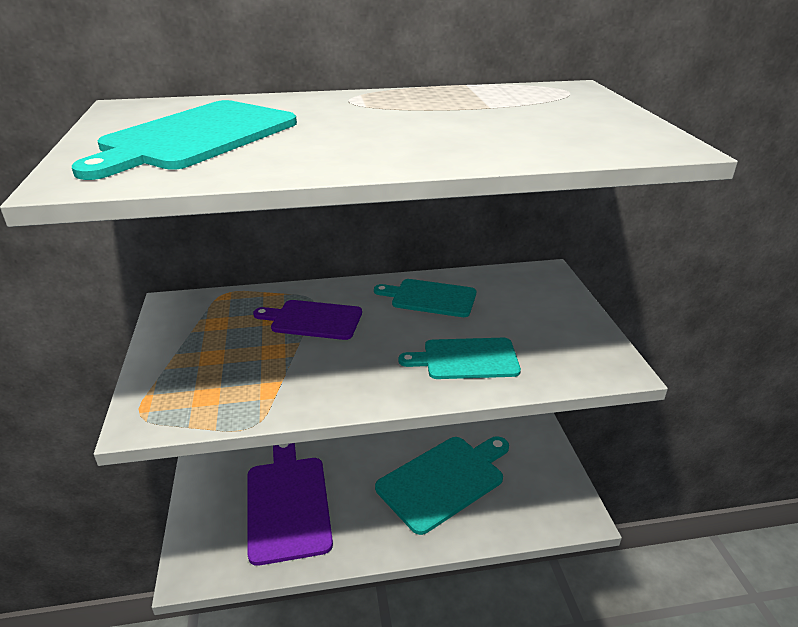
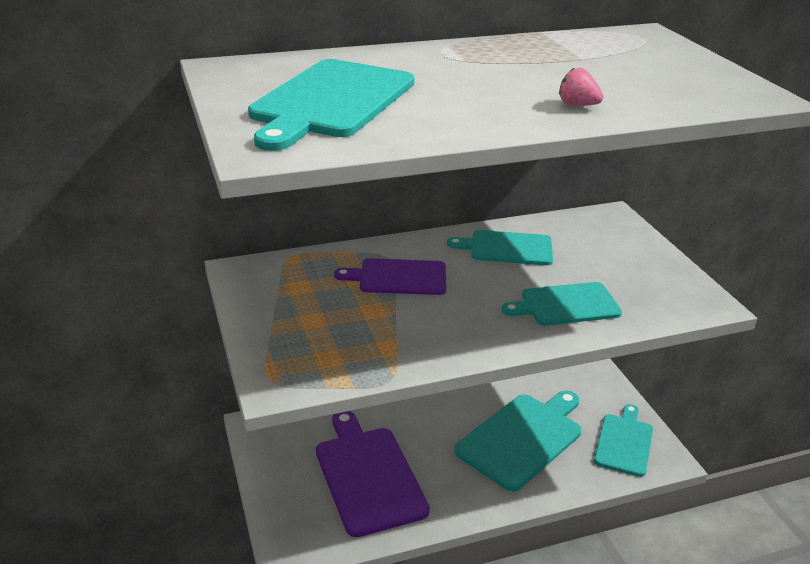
camera: 10 degrees left, 0 degrees up
none -> pink strawberry [559,67,604,106]
none -> turquoise cutting board [594,404,653,477]

